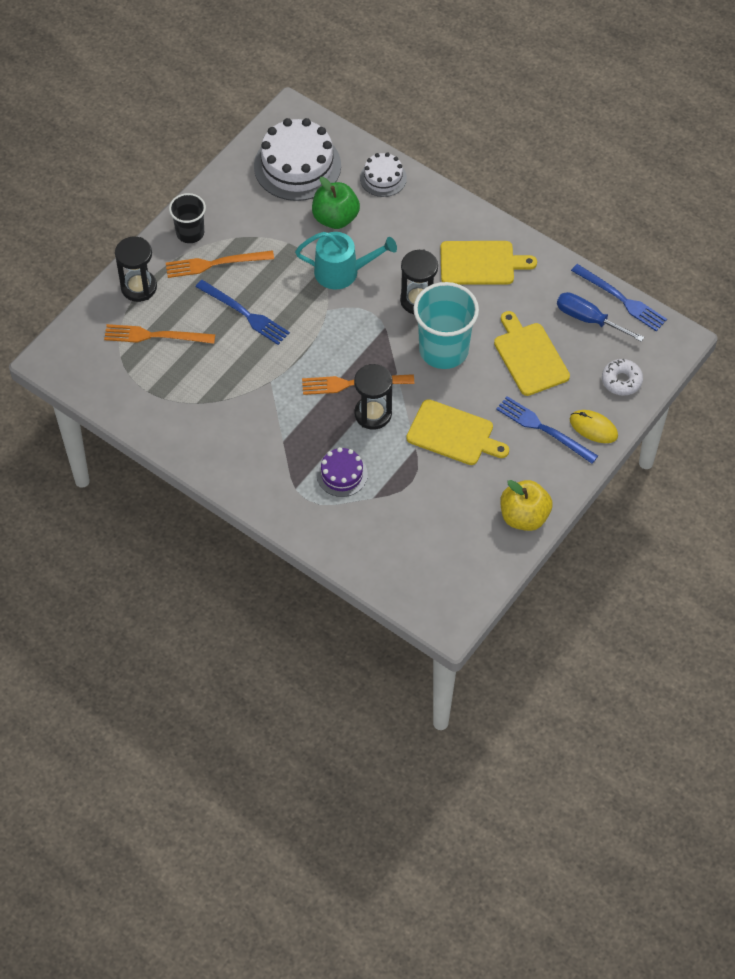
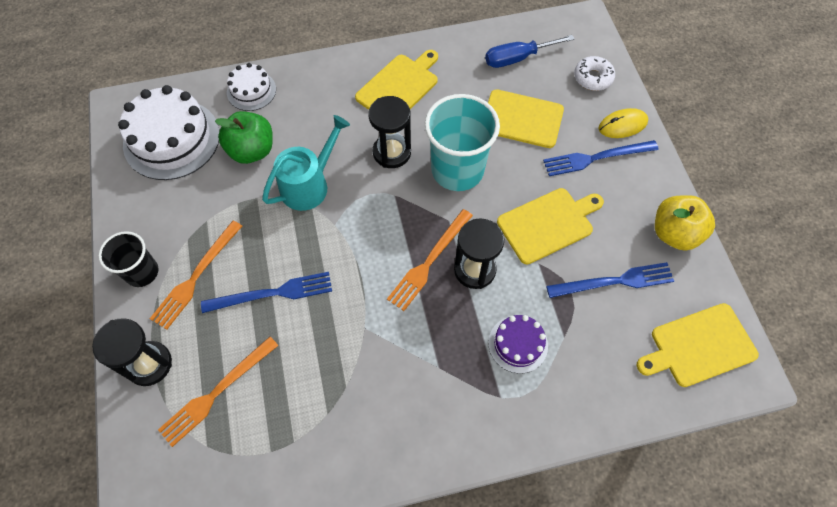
camera: 50 degrees left, 5 degrees up
blue fork [571,264,667,331] -> blue fork moved to [546,262,674,298]
none -> yellow cutting board [637,303,759,387]

